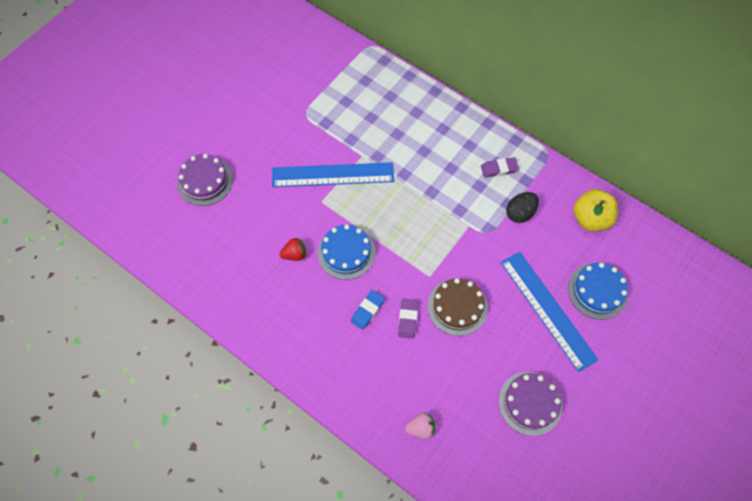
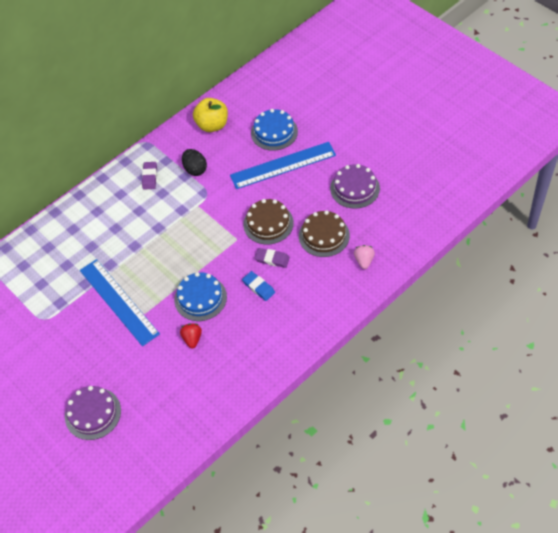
camera: 75 degrees left, 10 degrees down
blue ruler [272,162,394,187] -> blue ruler turned 45 degrees counterclockwise [80,259,160,346]
none -> brown cake [299,210,350,257]

